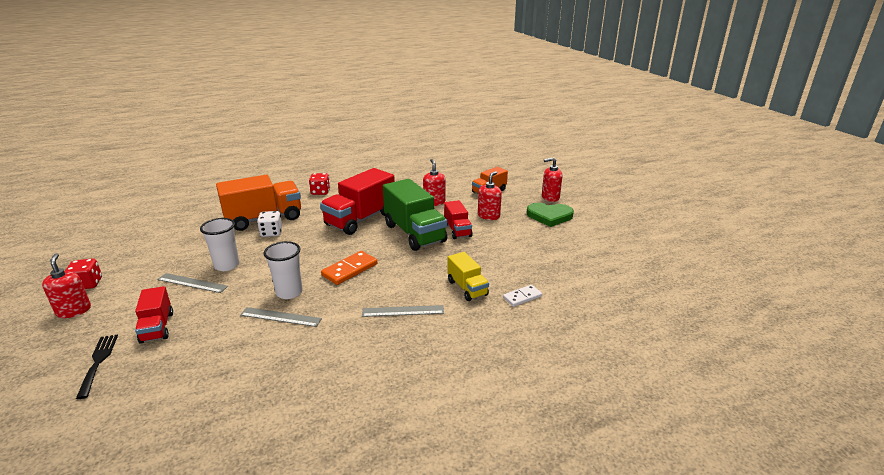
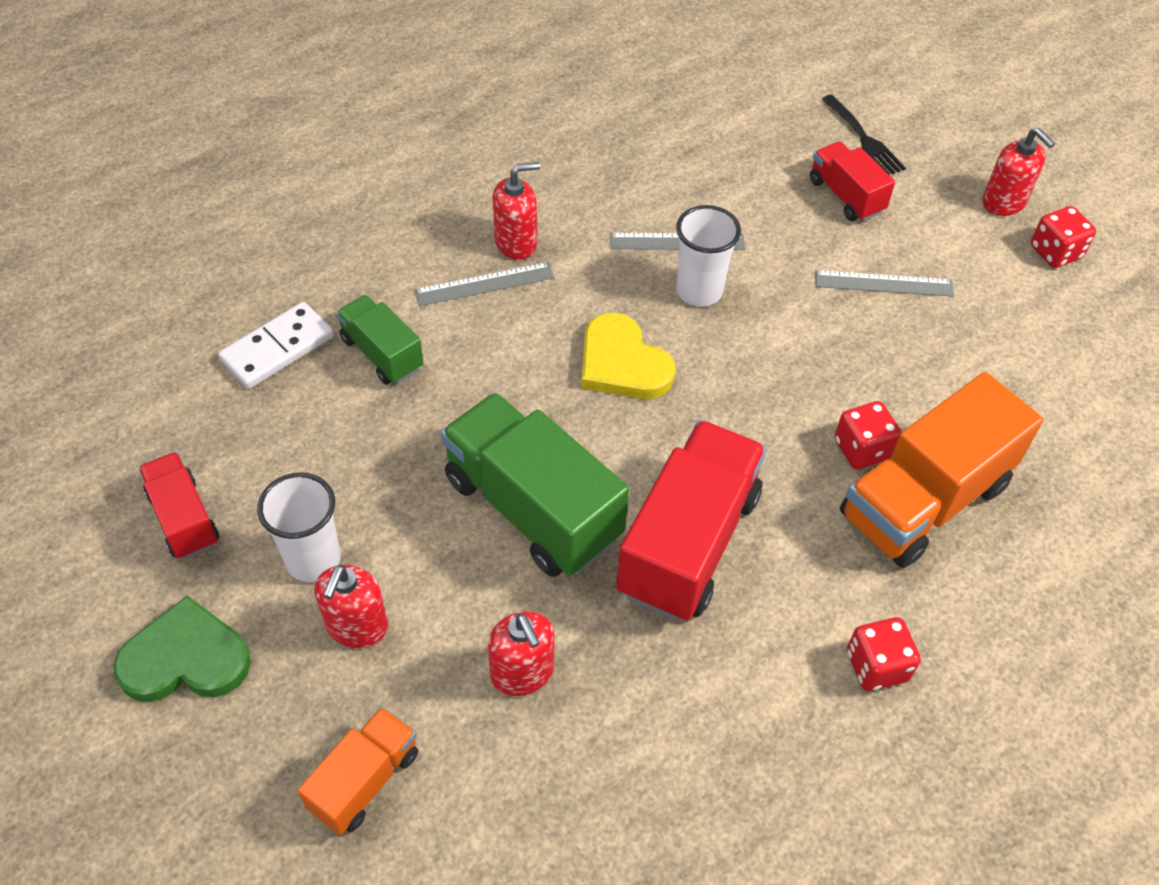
camera: 165 degrees right, 25 degrees up
white cup [200,218,239,271] -> white cup moved to [257,472,341,582]
white dice [257,211,282,237] -> red dice [834,401,901,469]
orange domino [321,251,377,285] -> yellow heart [581,313,675,399]
red truck [444,200,473,239] -> red truck moved to [139,452,219,559]
yellow truck [447,252,489,301] -> green truck [336,295,423,385]
white domino [503,285,542,307] -> white domino [218,302,334,389], size x1.56
red soap dispenser [542,157,562,202] -> red soap dispenser moved to [492,162,540,260]

